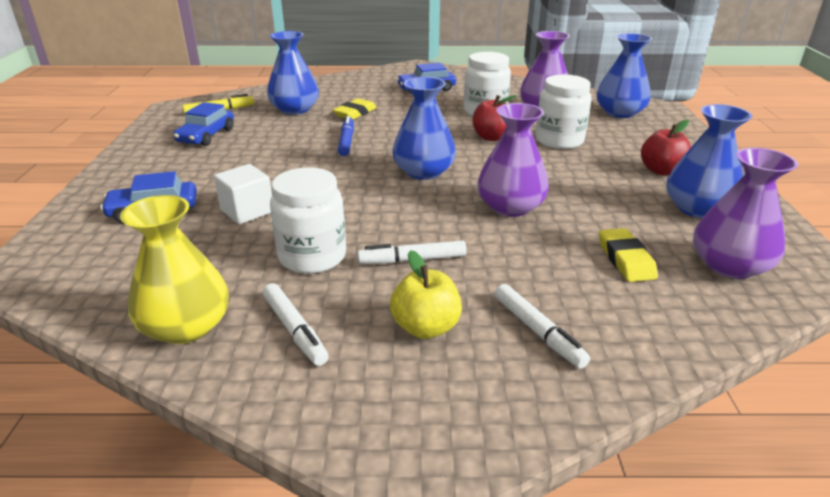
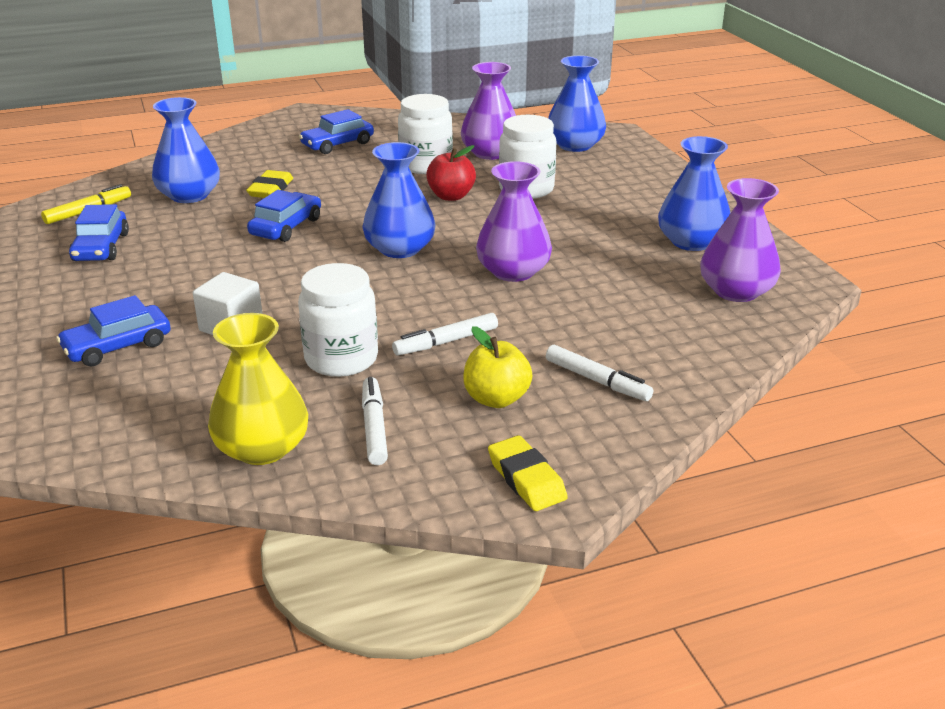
camera: 20 degrees left, 0 degrees up
white marker [263,283,329,366] -> white marker turned 135 degrees counterclockwise [362,377,388,465]
blue marker [338,116,354,156] -> blue car [247,190,321,242]
yellow eraser [599,228,658,282] -> yellow eraser moved to [488,435,568,511]
red apple [641,120,691,175] -> none

